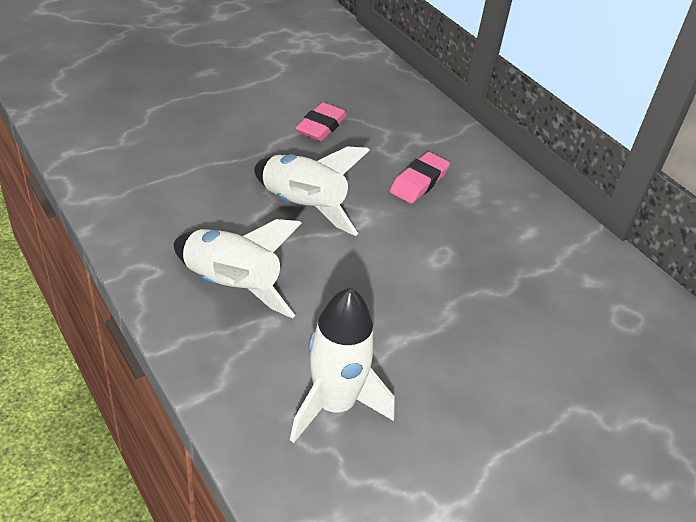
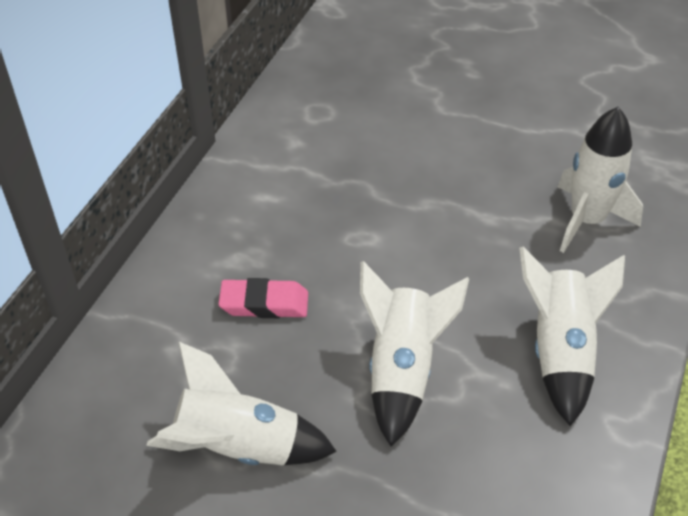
camera: 120 degrees left, 5 degrees up
pink eraser [295,102,347,141] -> white rocket [146,342,337,465]

